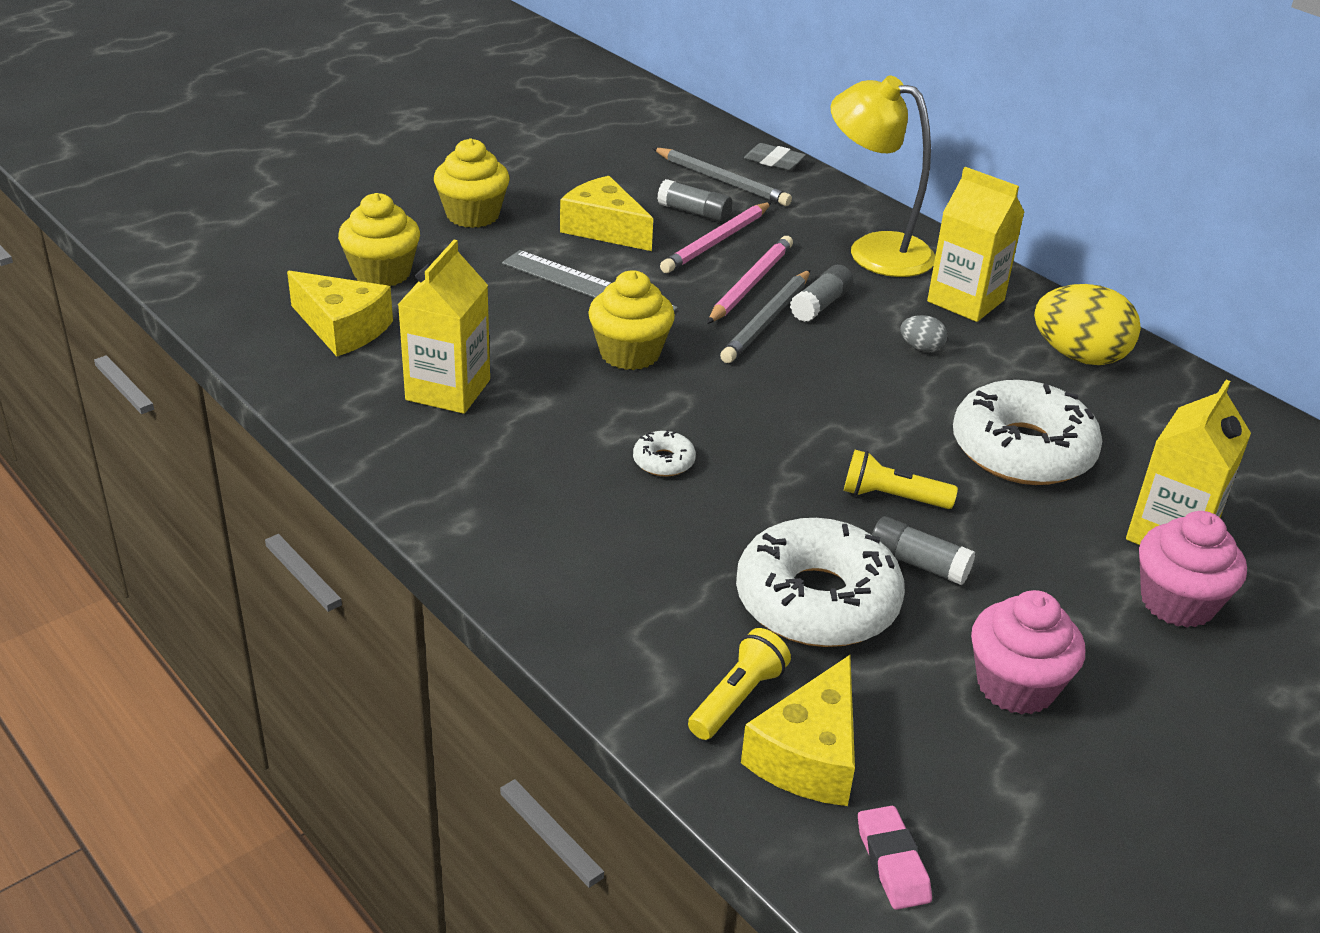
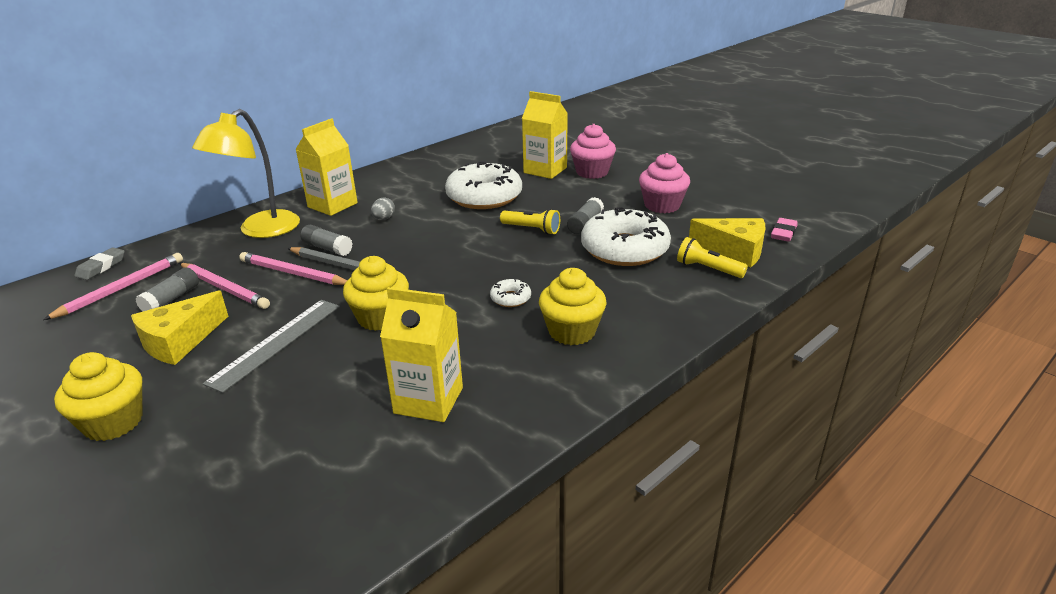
camera: 90 degrees left, 5 degrees down
yellow cheese [287,271,393,356] -> none
yellow cupcake [338,193,420,286] -> yellow cupcake moved to [539,268,607,345]
grey pencil [653,148,792,206] -> pink pencil [43,253,183,320]
yellow flashlight [844,450,958,509] -> yellow flashlight turned 75 degrees counterclockwise [500,209,560,235]
pink eraser [858,806,932,910] -> pink eraser turned 45 degrees counterclockwise [771,218,798,242]
yellow egg [1034,284,1141,365] -> none

